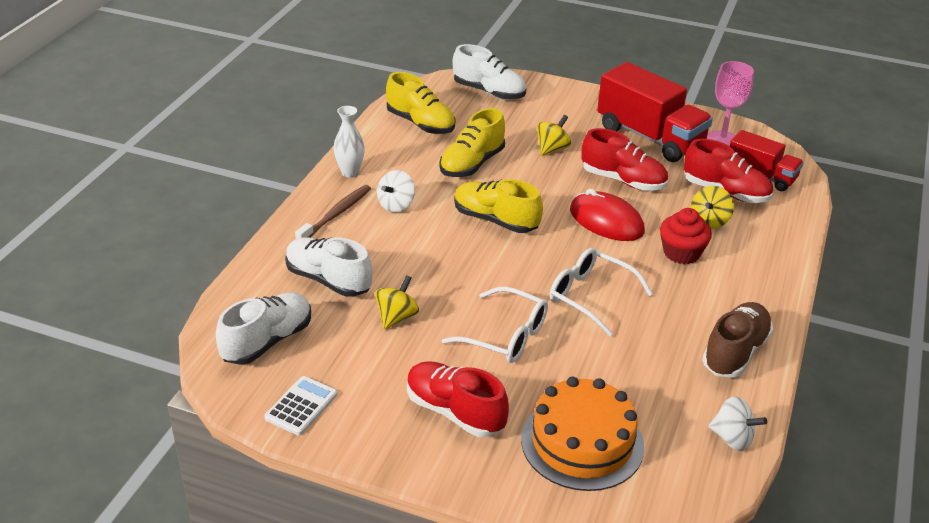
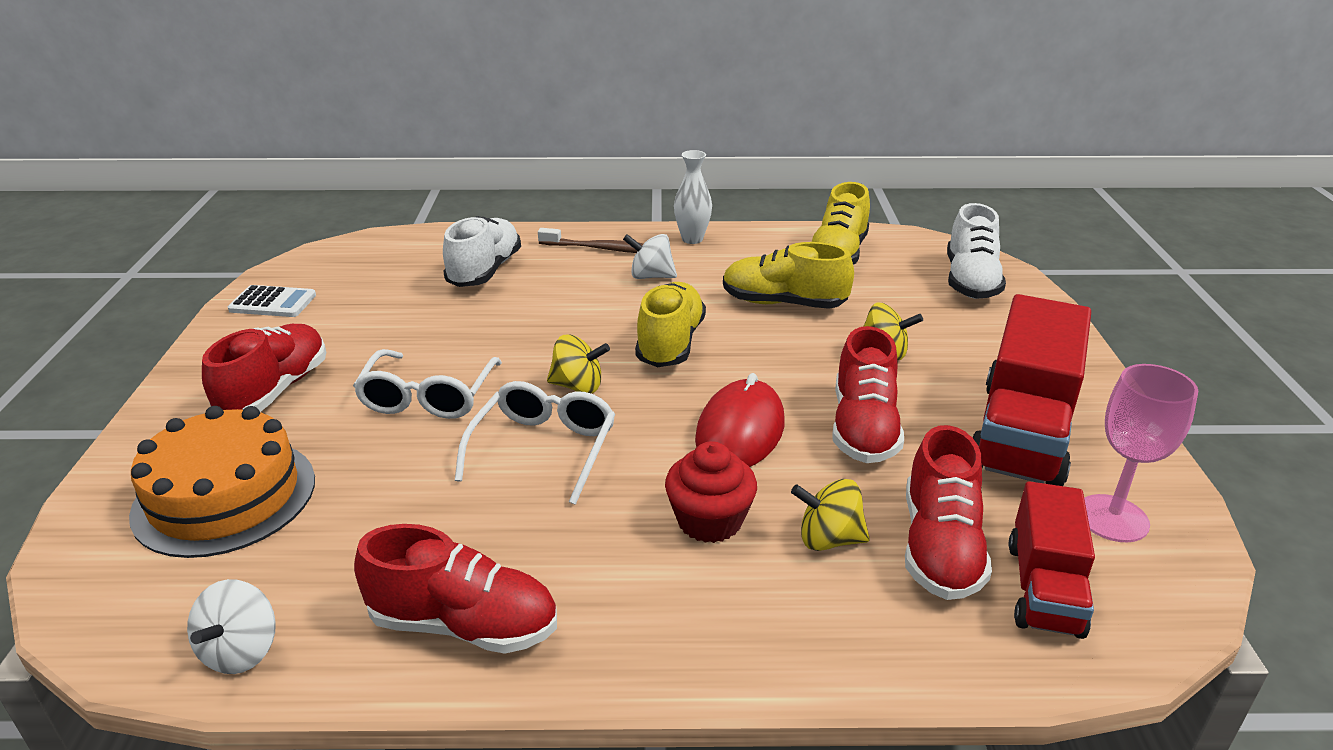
camera: 70 degrees right, 5 degrees down
white shoe [216,292,311,365] -> none
yellow spinning top [375,275,419,330] -> yellow spinning top moved to [547,334,610,393]
brown shoe [702,302,773,378] -> red shoe [354,524,557,654]

